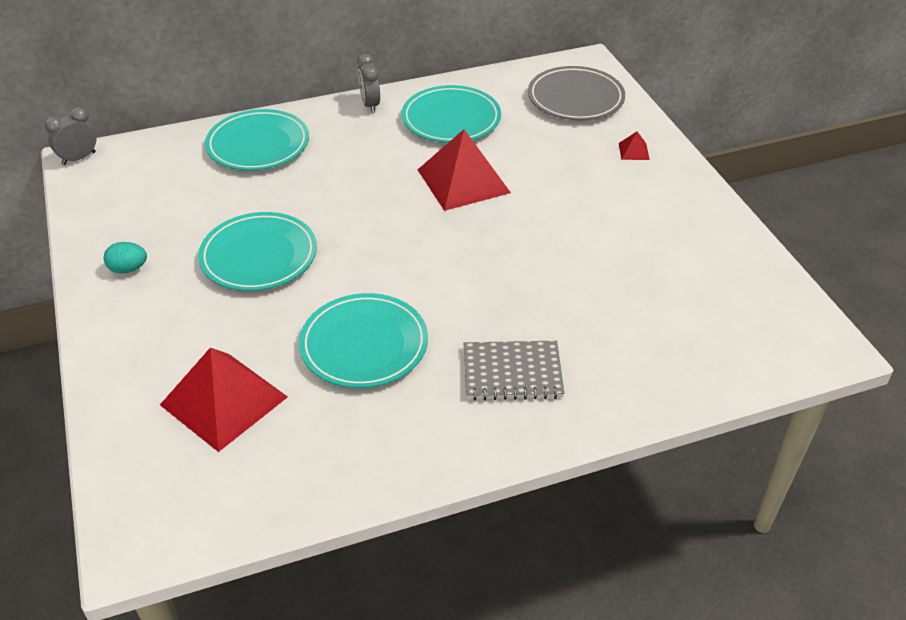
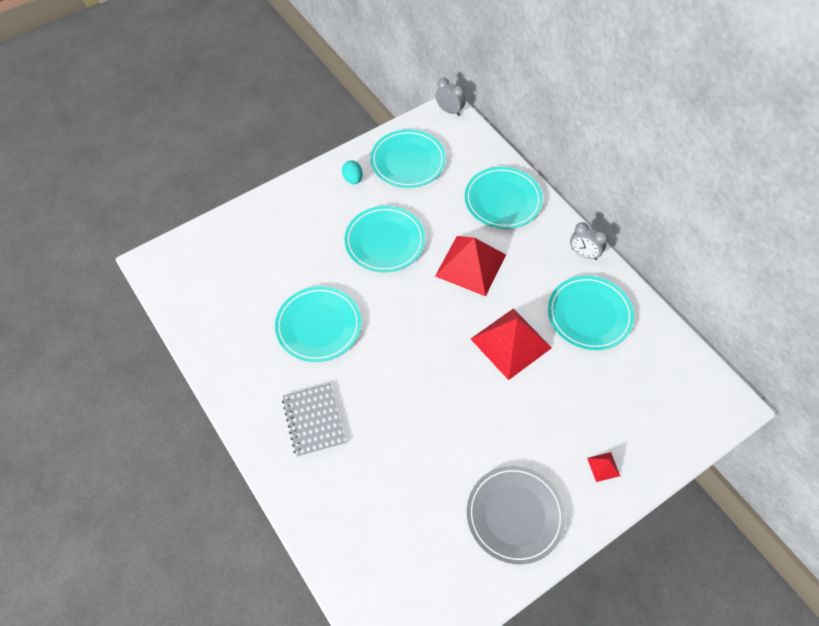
camera: 75 degrees right, 15 degrees up
red pyramid [160,347,288,452] -> red pyramid moved to [435,236,506,296]
grey clock [357,53,380,113] -> grey clock turned 120 degrees counterclockwise [570,222,608,260]
grey plate [528,66,625,121] -> grey plate moved to [467,466,566,564]
none -> turquoise plate [370,129,446,188]

